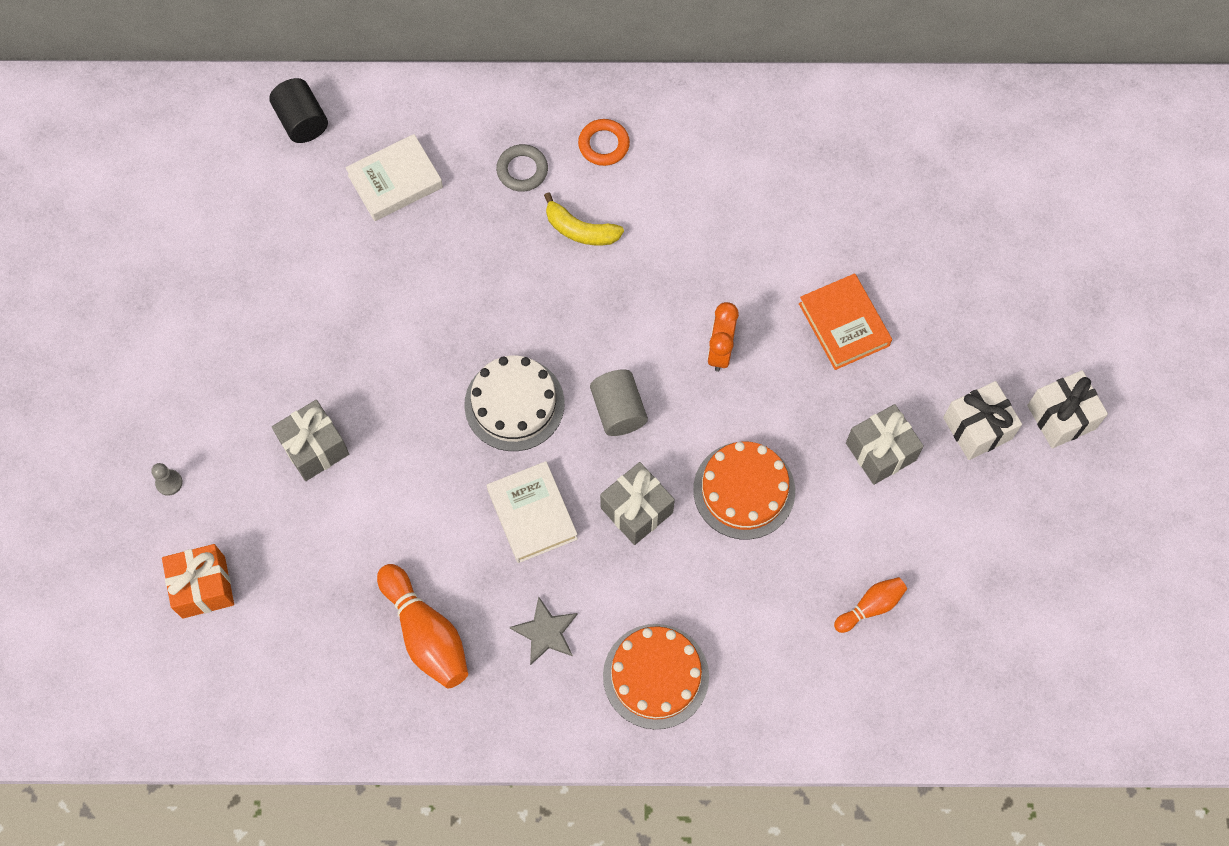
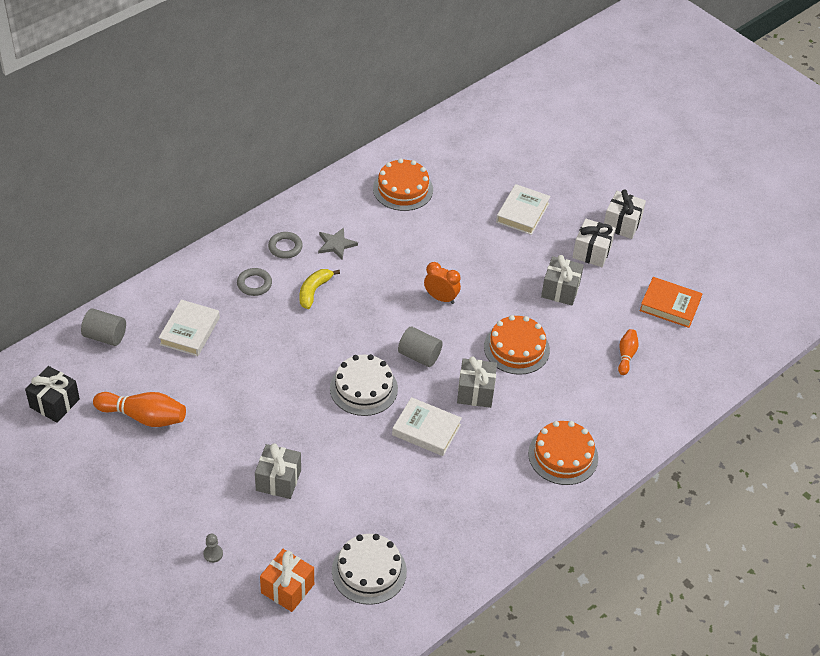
camera: 45 degrees left, 20 degrees down
black cylinder [269,78,328,143] -> grey cylinder [81,308,126,346]
orange bowling pin [377,564,468,688] -> orange bowling pin moved to [93,392,186,427]
grey star [510,597,578,665] -> grey star moved to [318,227,358,260]
yellow banana [544,192,624,245] -> yellow banana turned 135 degrees clockwise [299,269,340,309]
orange ring [578,119,630,166] -> grey ring [268,232,303,259]
orange clock [707,302,739,372] -> orange clock turned 150 degrees clockwise [424,262,461,304]
orange book [799,273,892,370] -> orange book moved to [639,277,702,328]
none -> black gift [25,366,80,423]
none -> white cake [332,534,407,605]
none -> orange cake [373,158,433,211]
none -> white book [496,184,551,235]

